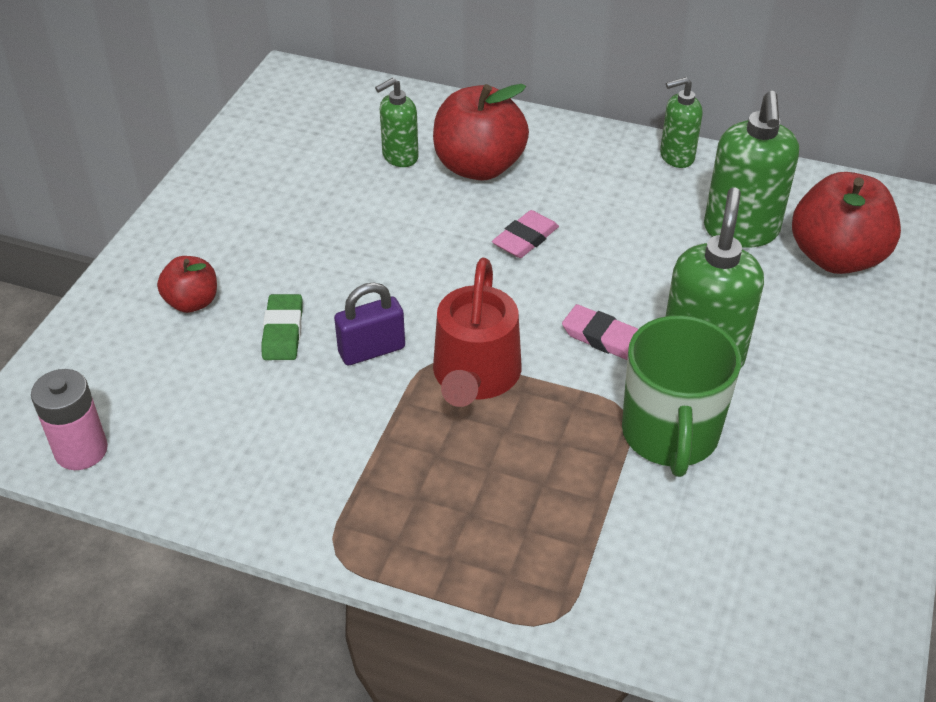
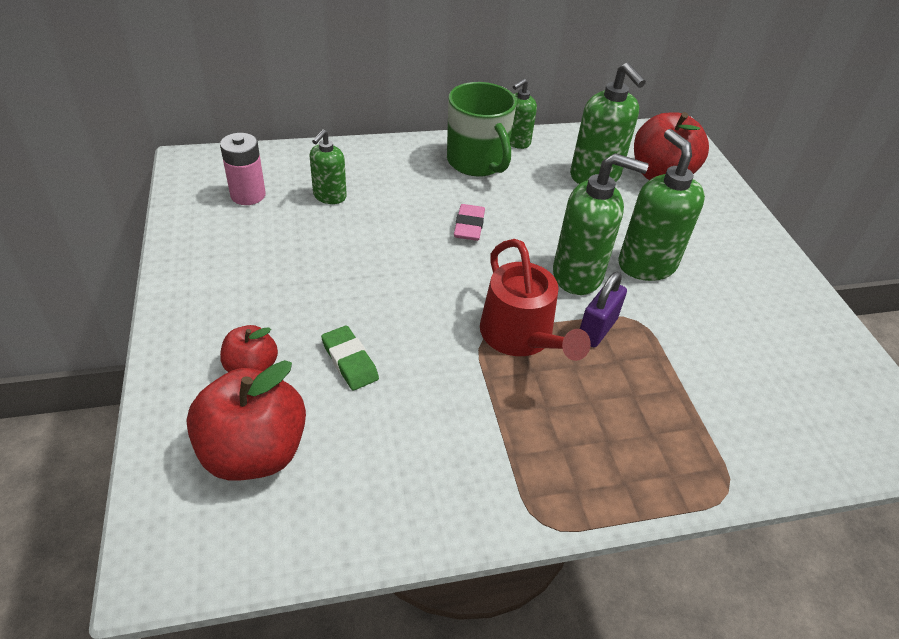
camera: 35 degrees left, 0 degrees up
pink battery [31,369,108,470] -> pink battery moved to [220,133,266,205]
purple padlock [334,282,405,365] -> purple padlock moved to [580,272,627,348]
red apple [433,84,529,181] -> red apple moved to [186,360,306,481]
pink eraser [562,304,638,360] -> green soap dispenser [553,153,649,295]
green mug [622,315,741,477] -> green mug moved to [447,82,517,177]

